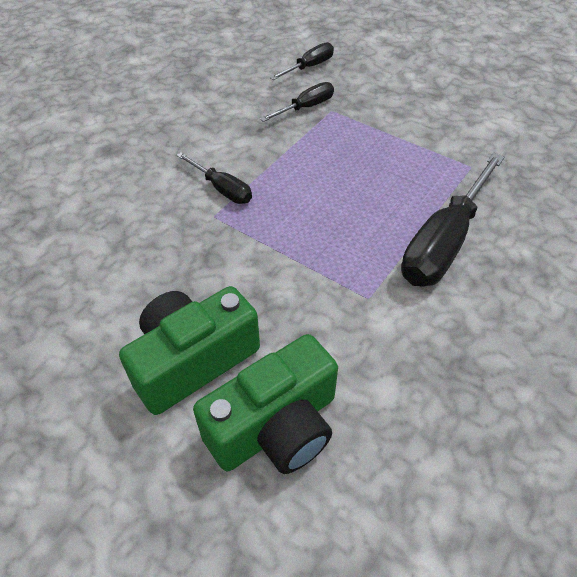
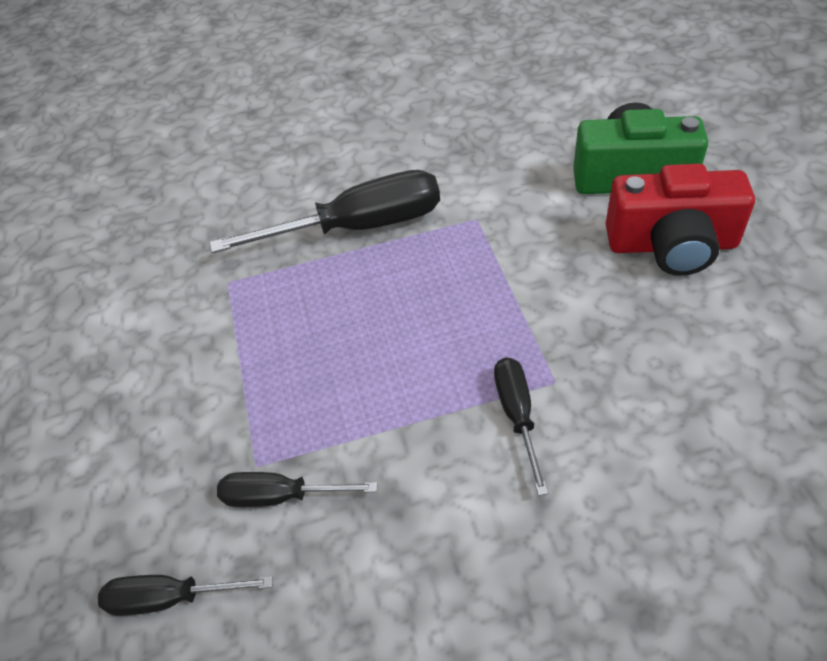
camera: 135 degrees left, 0 degrees up
green camera [119,286,260,415] -> red camera [606,164,755,276]

